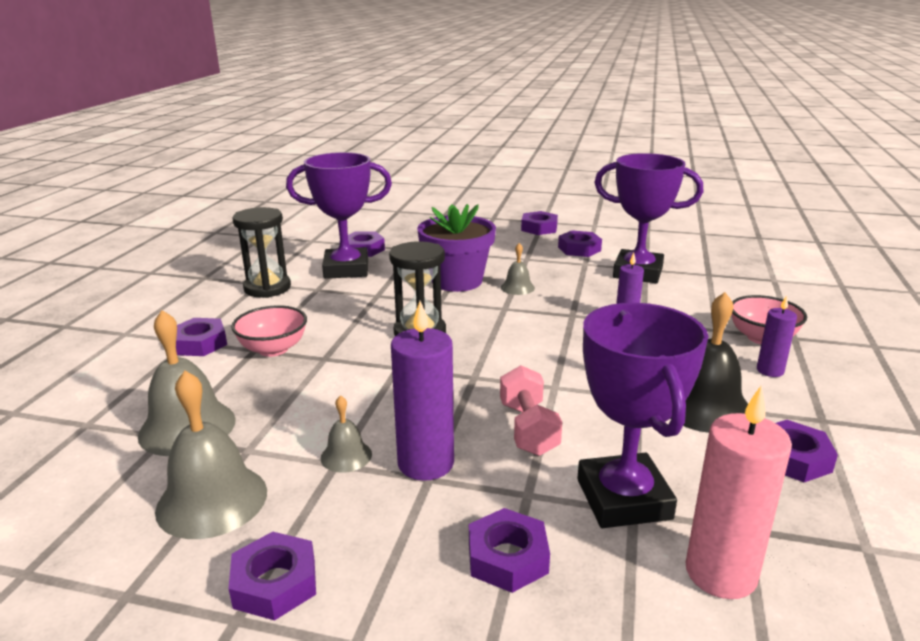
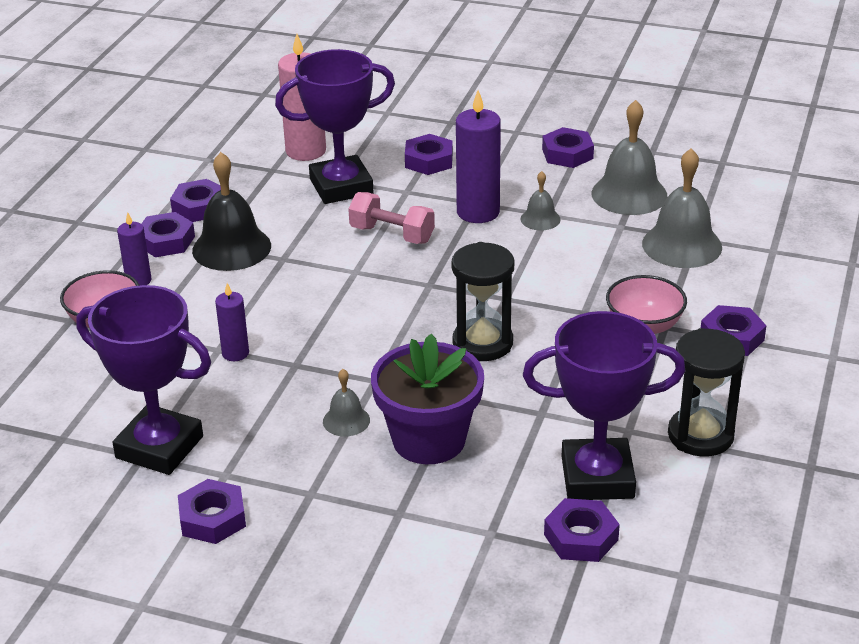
camera: 175 degrees left, 10 degrees up
pink dumbbell [500,365,562,456] -> pink dumbbell turned 60 degrees counterclockwise [348,192,435,244]
purple nut [521,211,558,235] -> purple nut moved to [141,212,195,257]
purple trophy [577,303,709,528] -> purple trophy turned 75 degrees clockwise [275,49,395,204]

